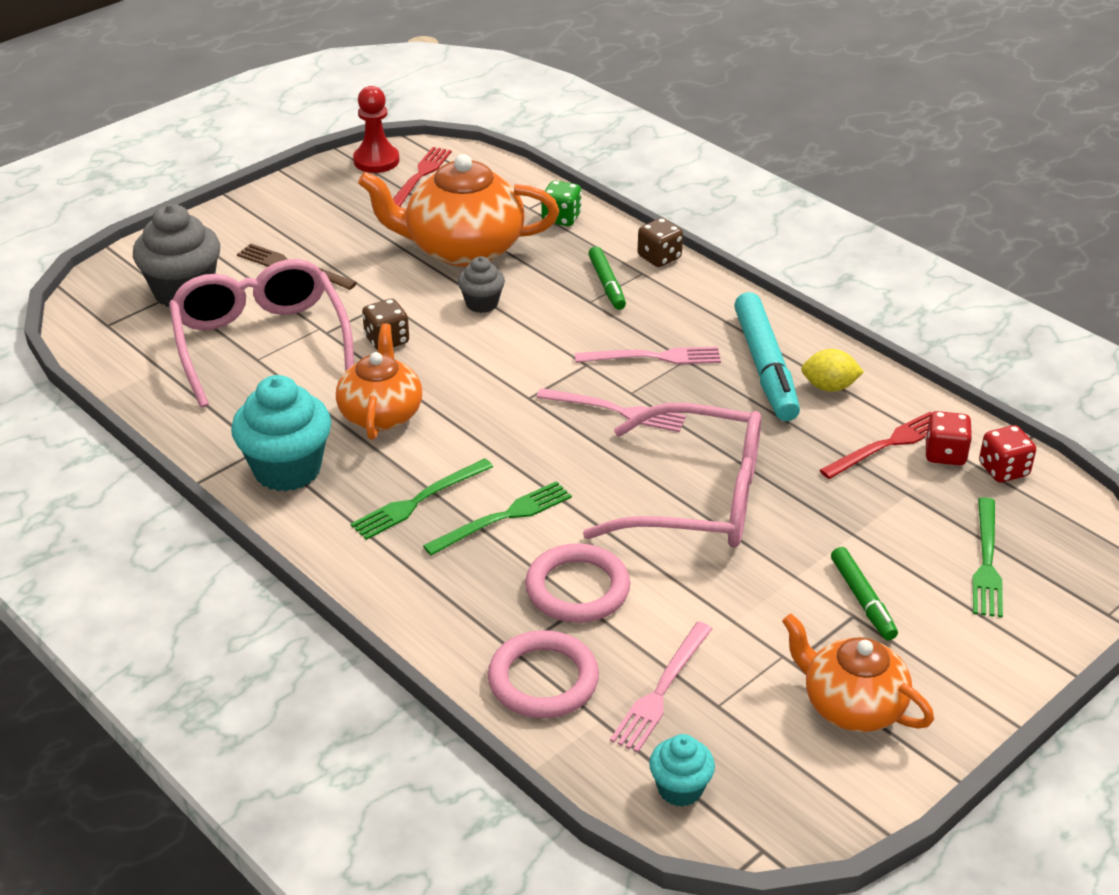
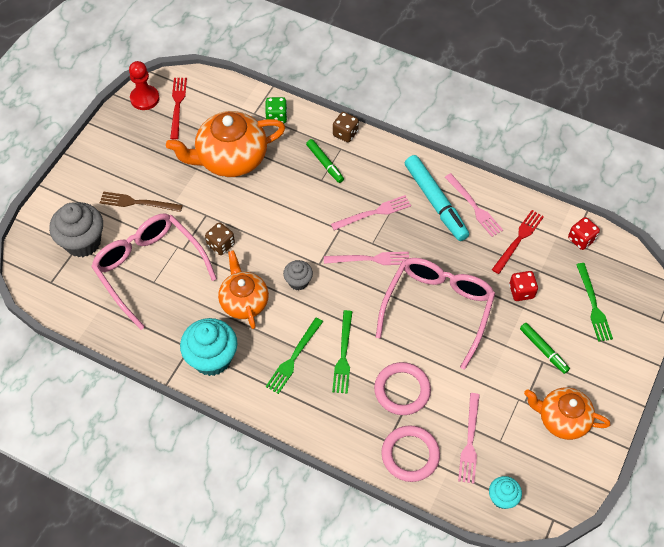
camera: 20 degrees left, 20 degrees up
green fork [423,481,572,555] -> green fork turned 150 degrees clockwise [332,310,352,394]
grey cupcake [458,256,505,313] -> grey cupcake moved to [283,260,313,291]
pink glasses [583,403,761,548] -> pink glasses turned 60 degrees counterclockwise [376,258,495,370]
yellow lemon [801,349,864,392] -> pink fork [445,173,503,237]
red dice [925,411,972,465] -> red dice moved to [509,271,538,301]

